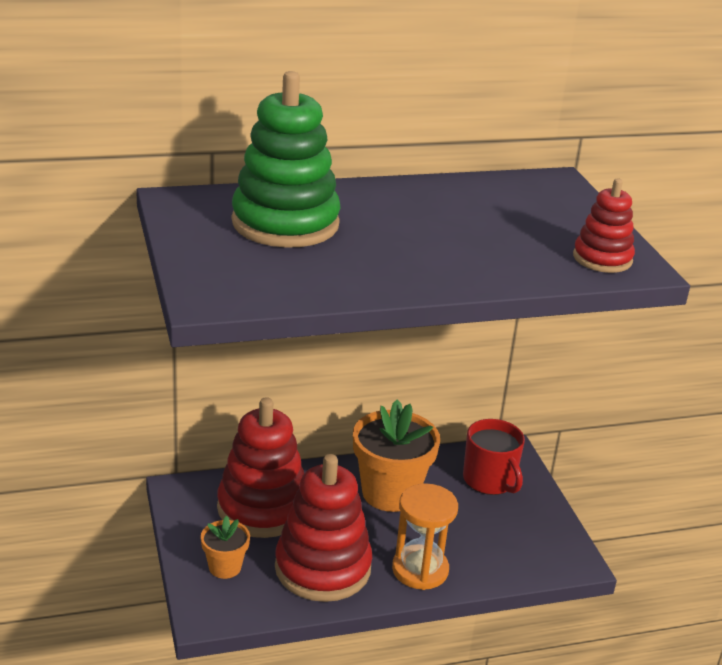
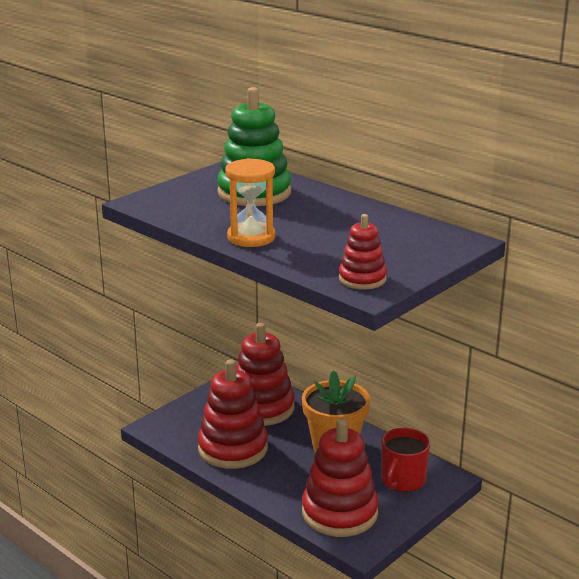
camera: 60 degrees right, 5 degrees down
orange flower pot [201,516,250,579] -> none
orange hourglass [392,483,458,590] -> orange hourglass moved to [225,158,275,247]
none -> red stacking toy [302,418,379,537]

